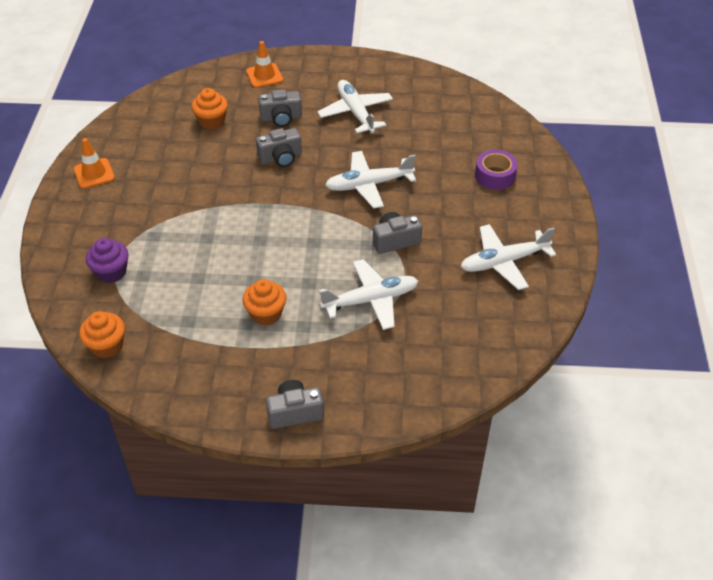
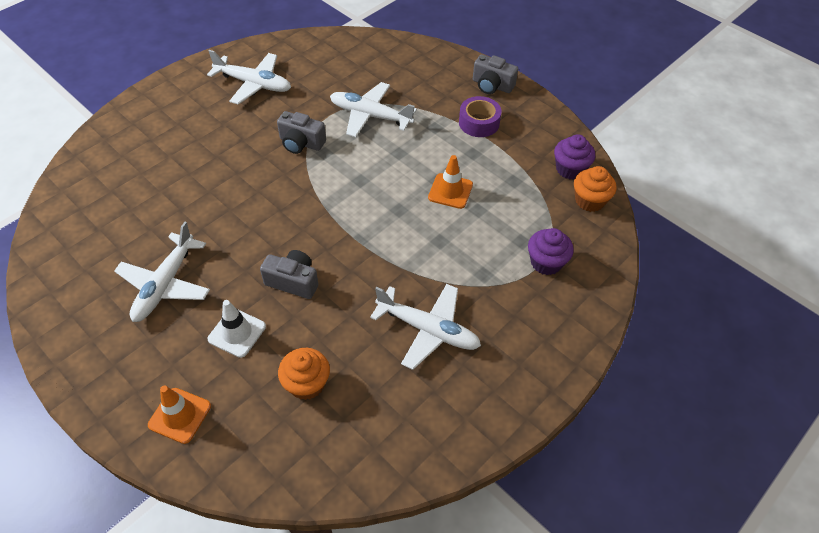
camera: 140 degrees left, 5 degrees up
orange traffic cone [74,138,115,189] -> orange traffic cone moved to [428,155,473,209]
orange cupcake [242,279,286,326] -> none
grey camera [258,89,302,127] -> white traffic cone [208,300,266,358]
white plane [325,151,416,209] -> white plane moved to [370,284,481,370]
purple tape [475,150,518,190] -> purple tape moved to [459,96,501,137]
none -> purple cupcake [554,135,595,179]

